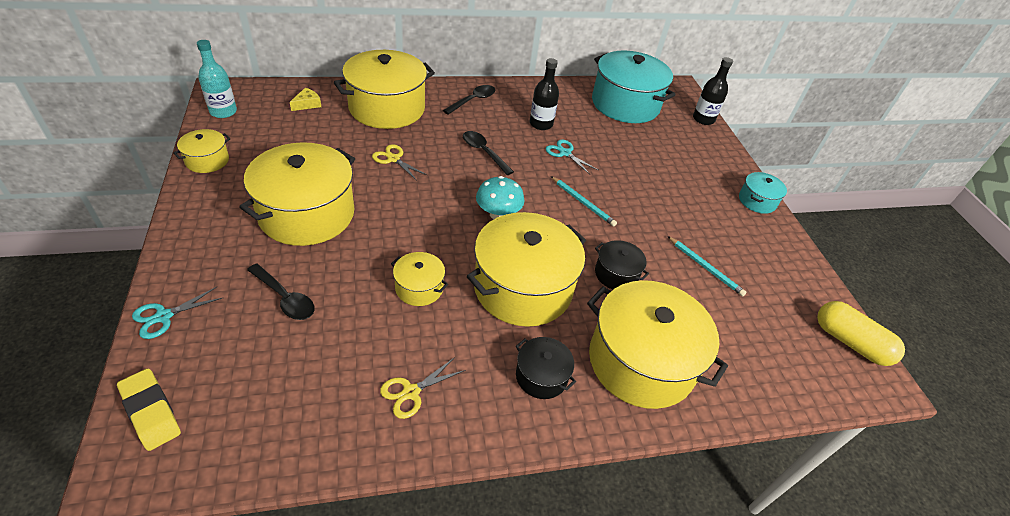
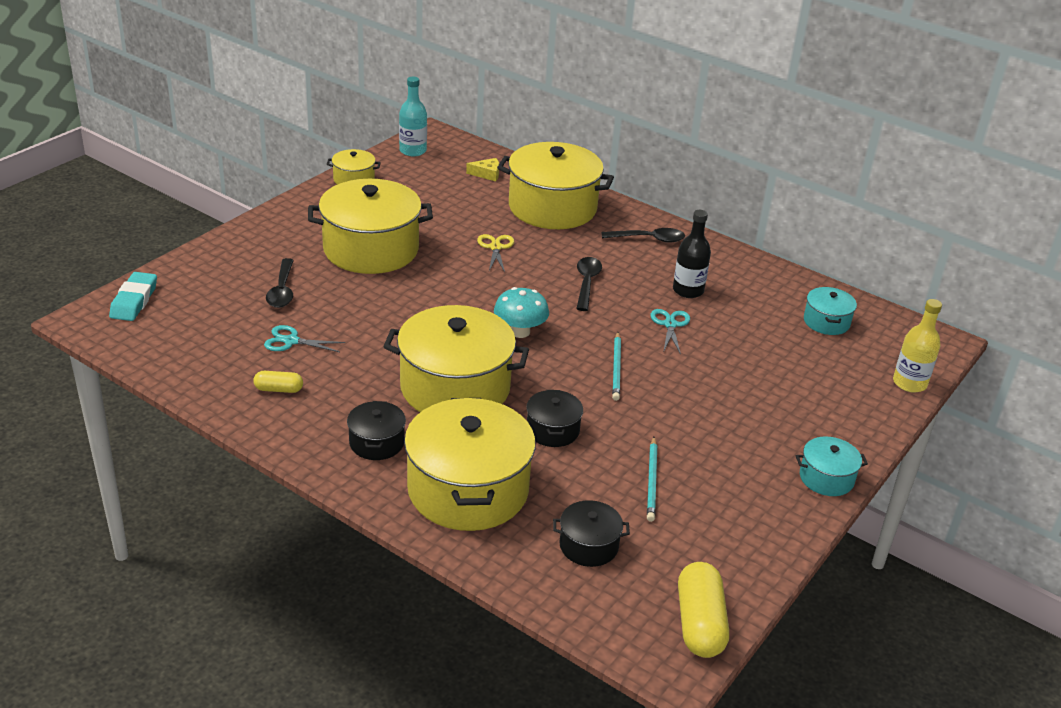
camera: 50 degrees right, 10 degrees down
yellow eraser [117,368,181,451] -> turquoise eraser [109,272,157,321]
turquoise scissors [132,287,222,339] -> turquoise scissors moved to [264,325,345,352]
yellow scissors [380,357,466,419] -> yellow capsule [253,371,303,393]
yellow pot [391,252,448,306] -> none
turquoise pot [592,51,676,123] -> turquoise pot [804,287,857,335], size x0.47
black bottle [693,57,733,125] -> yellow bottle [893,299,942,393]
none -> black pot [553,500,630,567]

